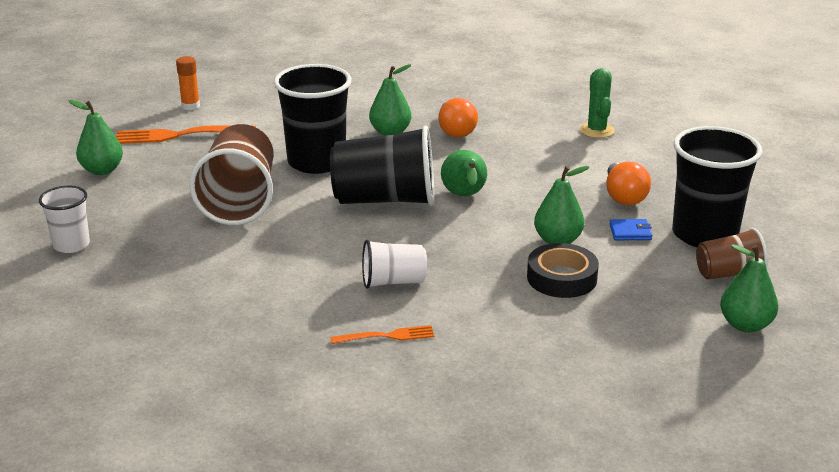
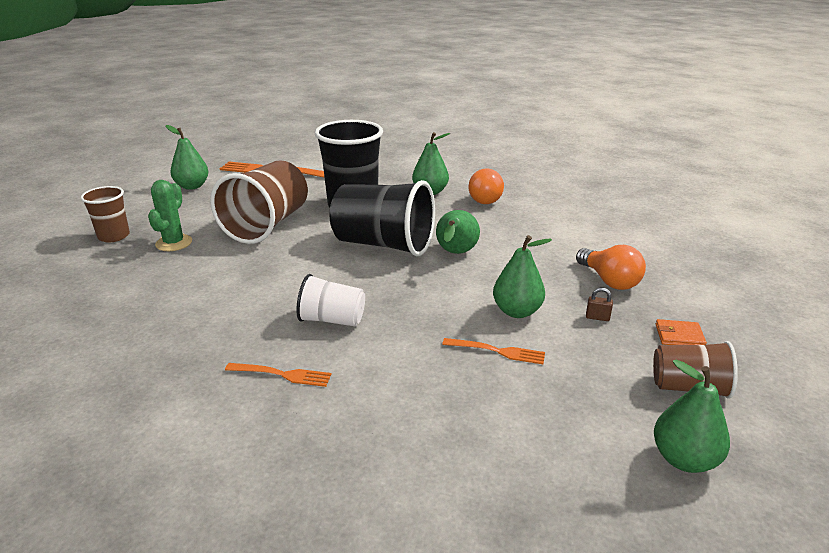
camera: 20 degrees right, 0 degrees up
white cup [39,186,90,253] -> brown cup [81,186,130,242]
orange glue stick [176,56,200,110] -> none
black tape [527,243,599,298] -> orange fork [442,338,545,364]
green cactus [580,68,615,138] -> green cactus moved to [148,180,192,251]
orange light bulb [606,161,651,205] -> orange light bulb turned 45 degrees counterclockwise [576,245,646,290]
blue wallet [610,219,652,240] -> brown padlock [586,288,613,321]
black cup [672,126,763,247] -> orange wallet [656,319,707,345]

